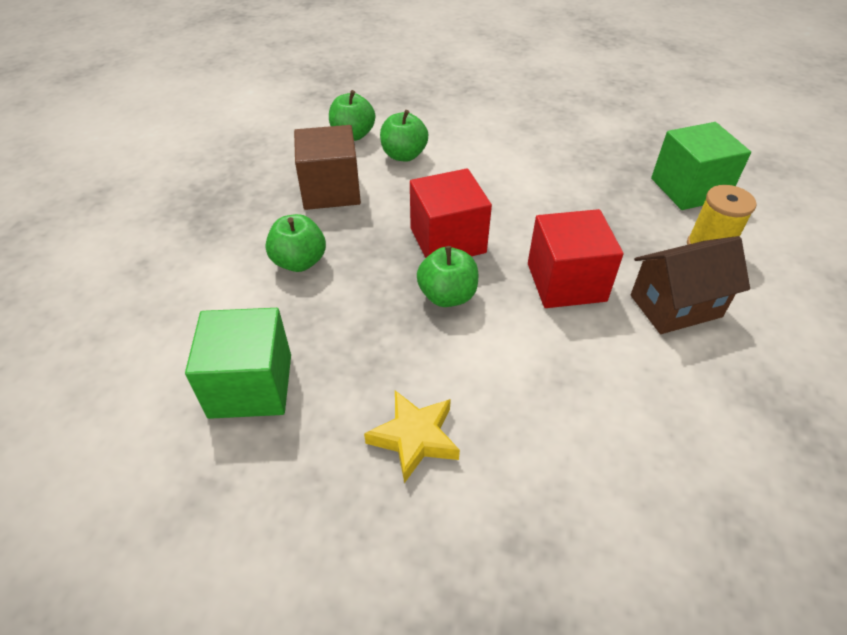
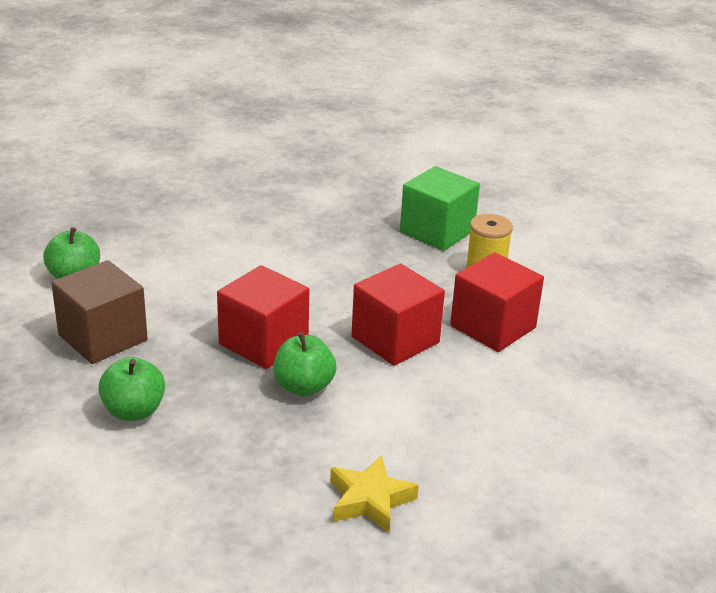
camera: 35 degrees left, 15 degrees down
green cube [185,308,291,419] -> none
green apple [380,110,428,162] -> none
brown house [631,236,750,334] -> red cube [450,252,544,352]

